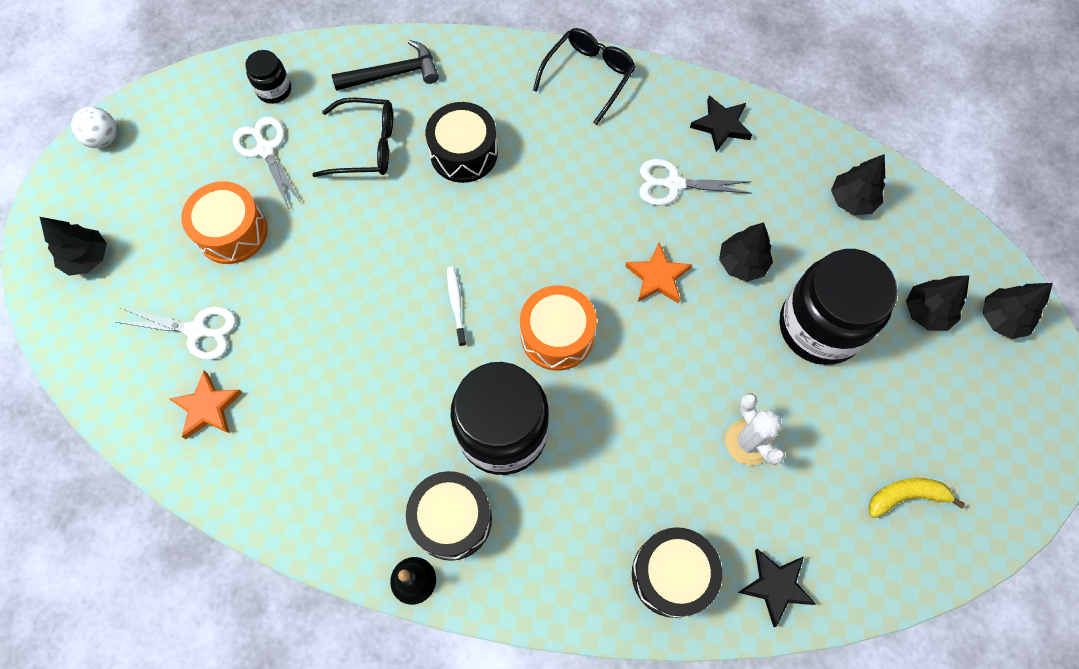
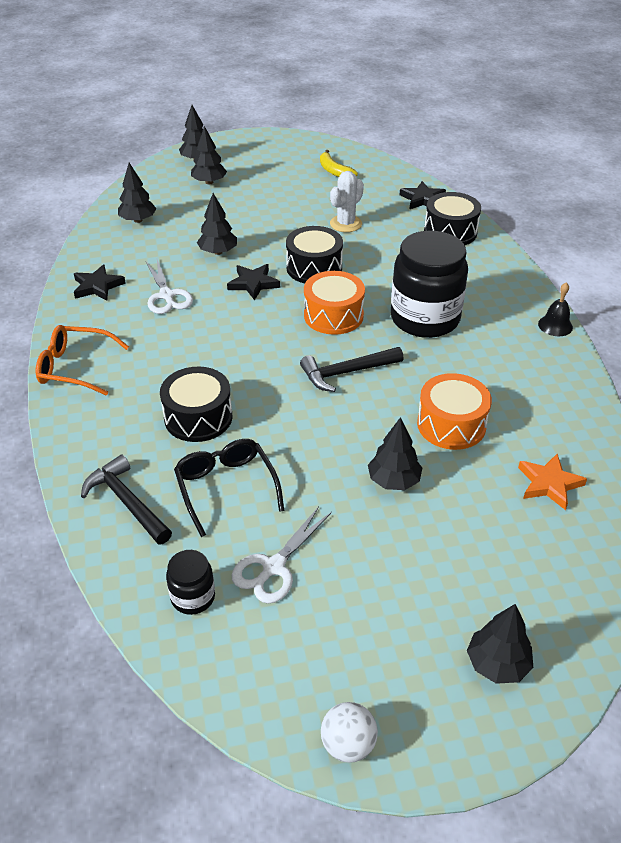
camera: 115 degrees left, 25 degrees down
white scissors [116,307,236,360] -> none
orange drum [181,181,268,264] -> orange drum moved to [417,373,492,450]
black drum [406,471,492,561] -> black drum moved to [286,226,343,283]
white toothbrush [447,267,466,346] -> black hammer [300,347,403,392]
black glasses [533,28,636,125] -> orange glasses [36,325,129,395]
orange star [625,243,692,304] -> black star [227,264,280,300]
black jar [780,249,898,365] -> none
none -> black tree [368,417,422,490]

